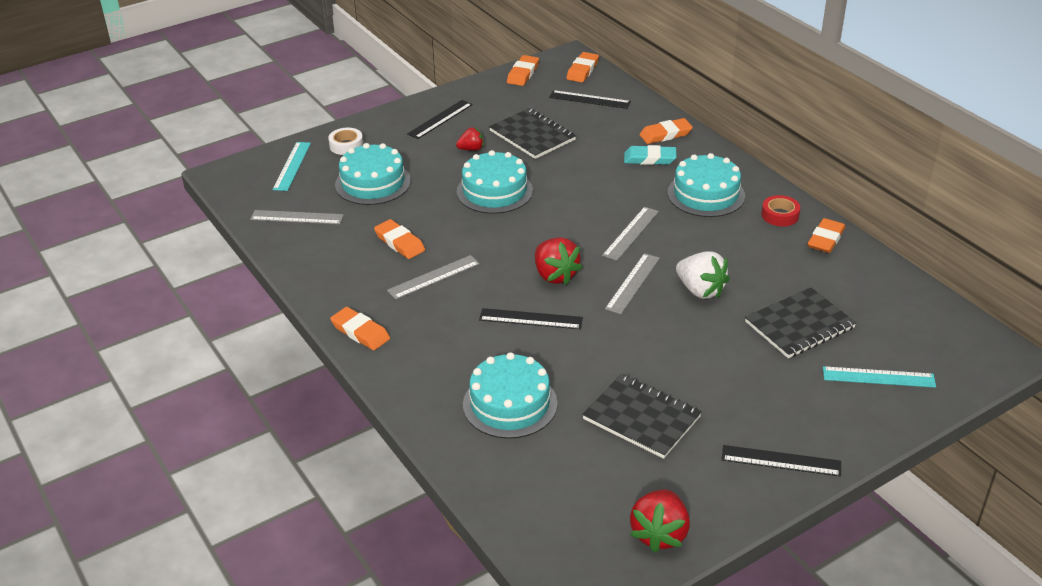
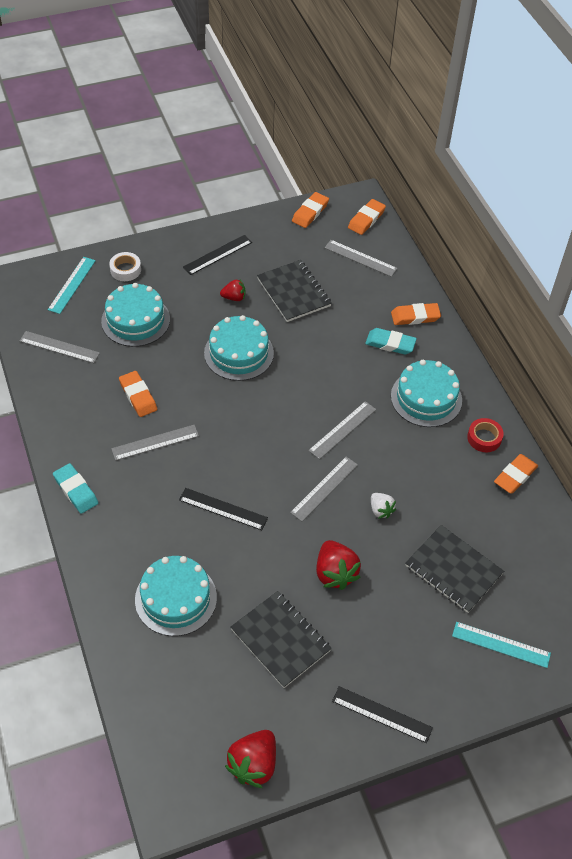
camera: 10 degrees right, 15 degrees up
orange eraser [330,307,390,350] -> turquoise eraser [53,463,98,514]
red strawberry [535,237,582,285] -> red strawberry moved to [316,540,361,590]
black ruler [549,90,631,109] -> grey ruler [324,240,397,277]
white strawberry [676,251,730,299] -> white strawberry [371,493,396,519], size x0.58
black notebook [745,287,856,358] -> black notebook turned 60 degrees clockwise [405,525,504,613]

